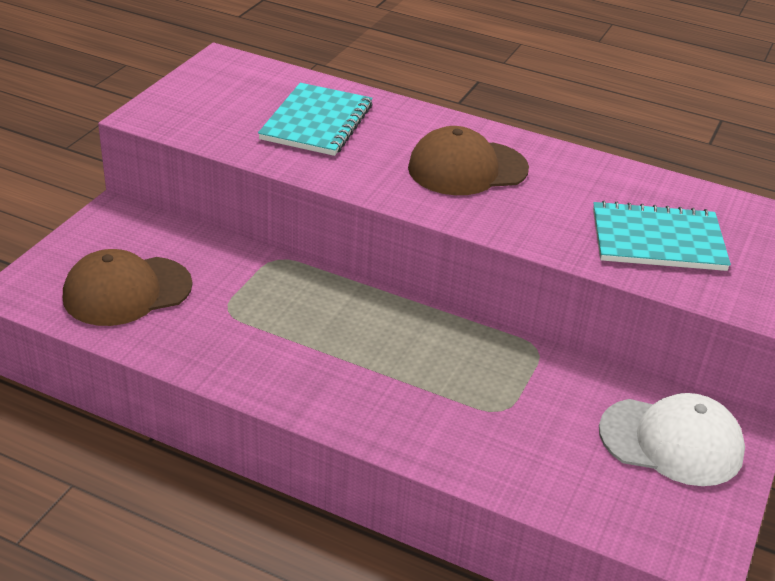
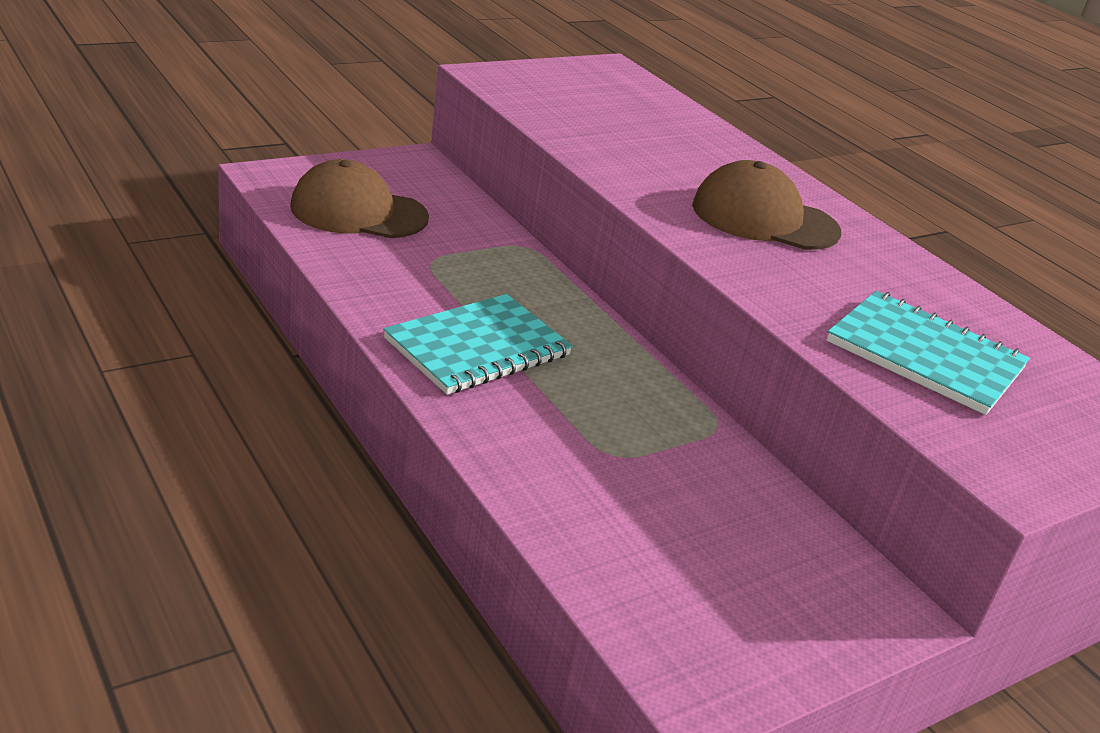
camera: 30 degrees right, 5 degrees down
turquoise notebook [258,83,373,156] -> turquoise notebook moved to [383,294,573,395]
white cap [599,393,745,486] -> none

